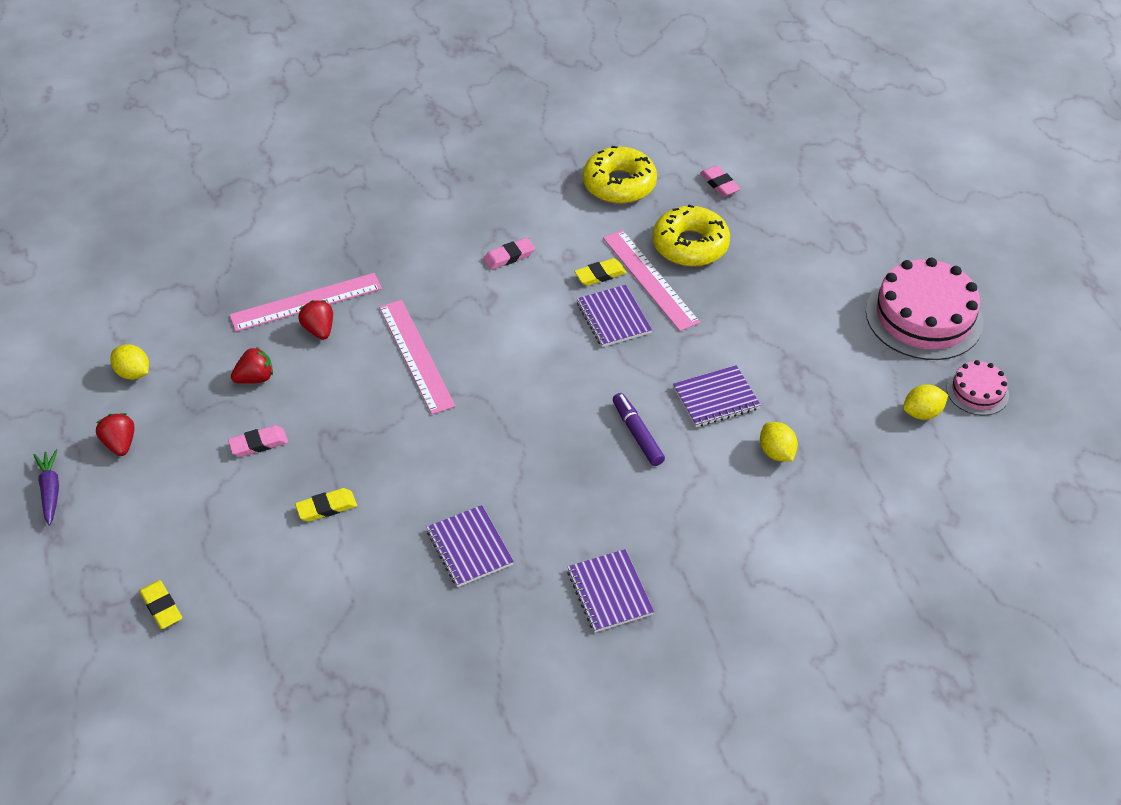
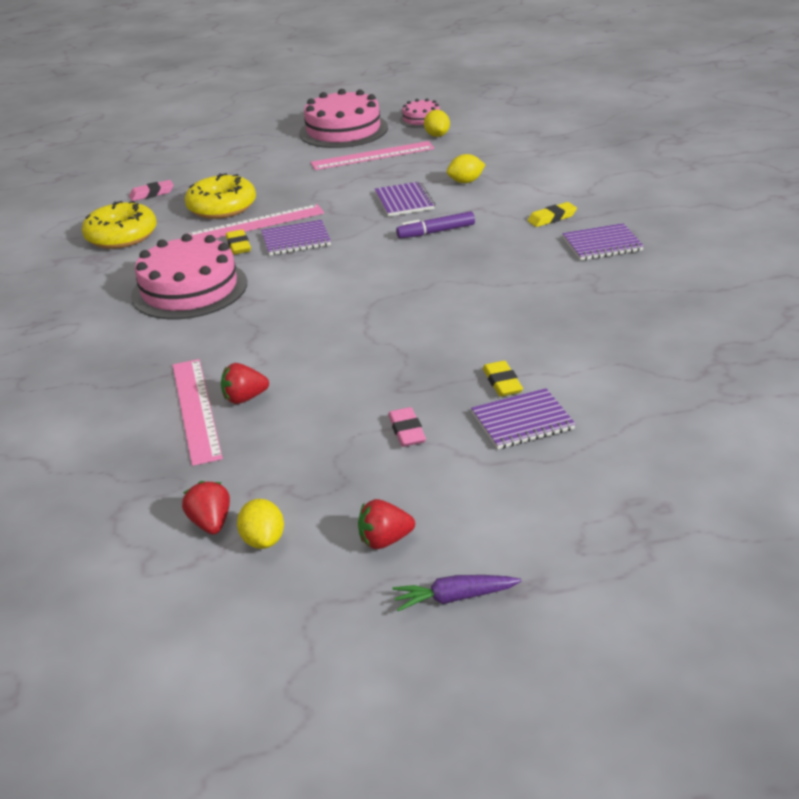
camera: 80 degrees left, 15 degrees down
yellow lemon [110,344,149,380] -> yellow lemon turned 60 degrees counterclockwise [237,499,284,549]
yellow eraser [139,580,182,629] -> yellow eraser moved to [527,202,577,227]
red strawberry [231,347,273,384] -> red strawberry moved to [182,481,230,534]
pink ruler [379,300,455,414] -> pink ruler moved to [311,141,435,170]
purple notebook [427,505,514,587] -> purple notebook moved to [471,388,576,449]
pink eraser [483,238,535,270] -> pink cake [131,234,247,319]

